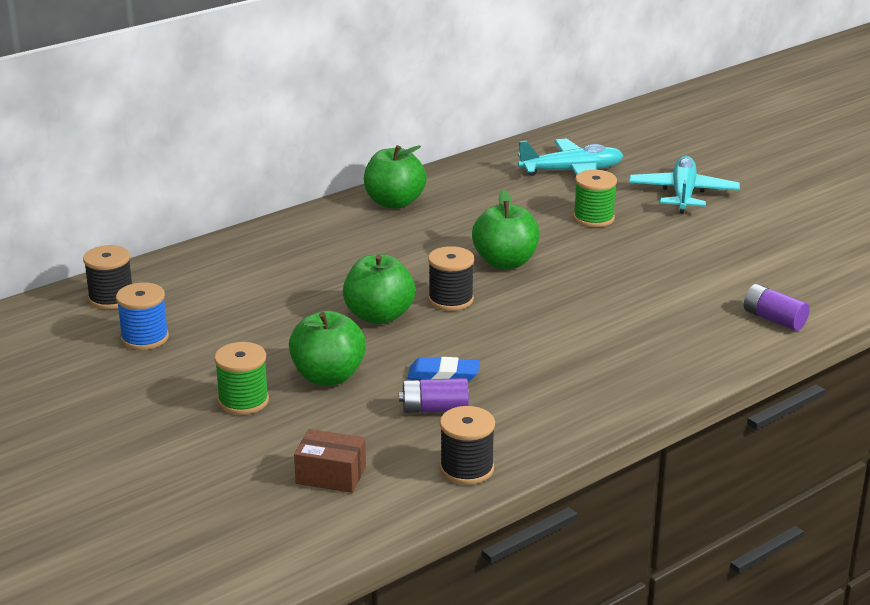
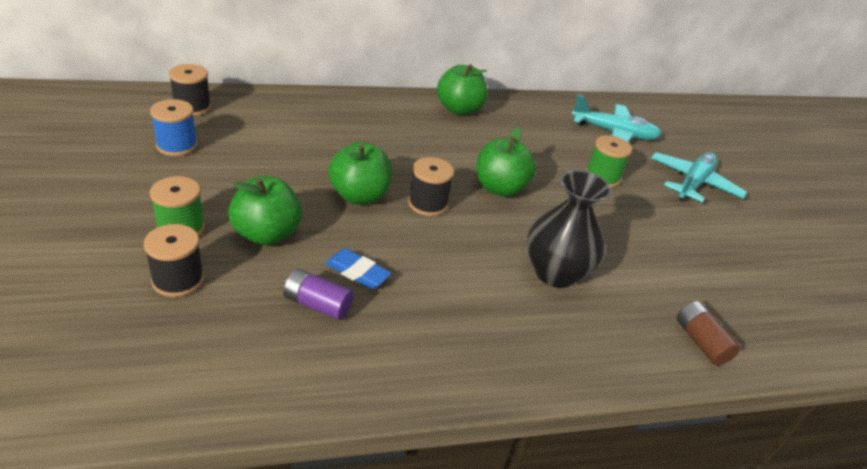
camera: 20 degrees right, 10 degrees up
brown box [294,429,366,493] -> none
black spool [440,406,495,485] -> black spool moved to [144,224,204,297]
purple battery [744,284,810,331] -> brown battery [676,301,740,366]
none -> black vase [527,170,612,288]

